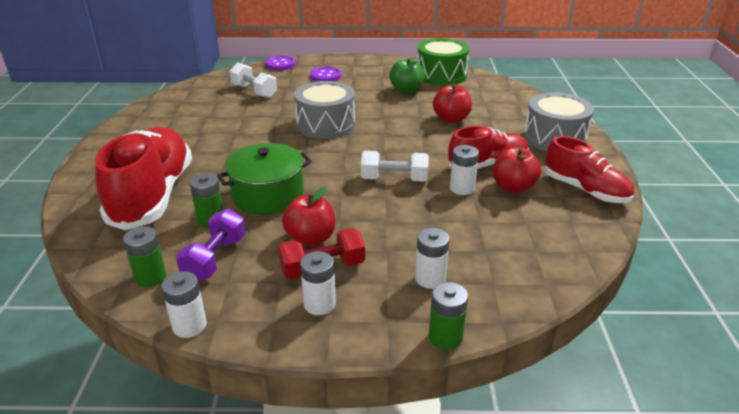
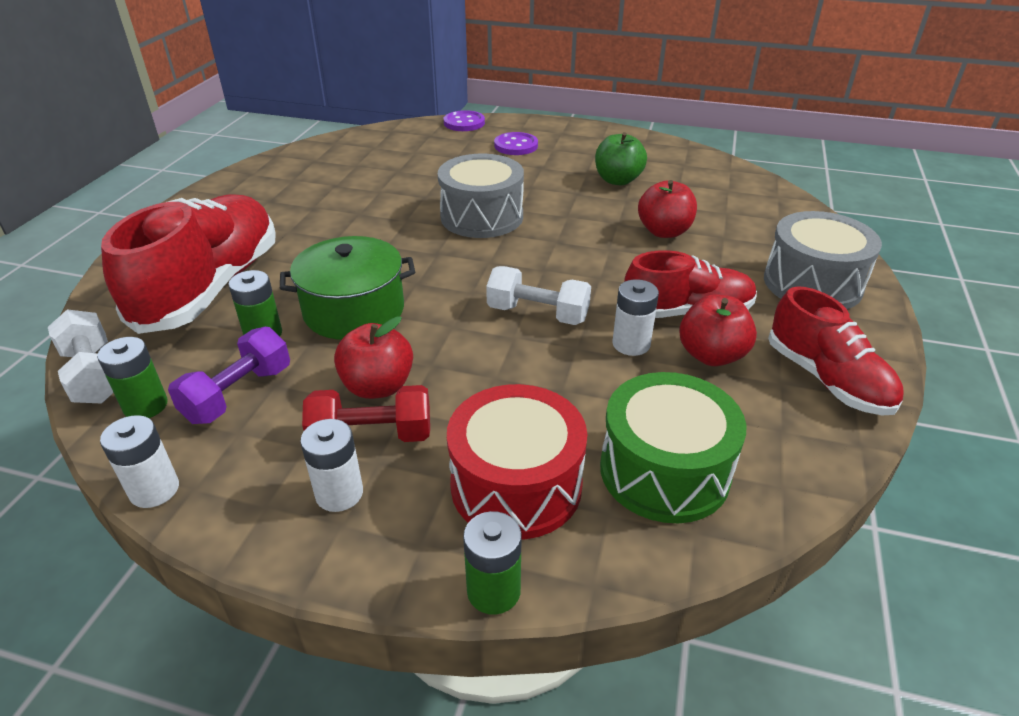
camera: 15 degrees right, 5 degrees up
white dumbbell [229,62,277,98] -> white dumbbell moved to [48,309,114,404]
white battery [415,228,450,289] -> red drum [447,384,587,539]
green drum [417,38,469,86] -> green drum moved to [600,372,746,523]

